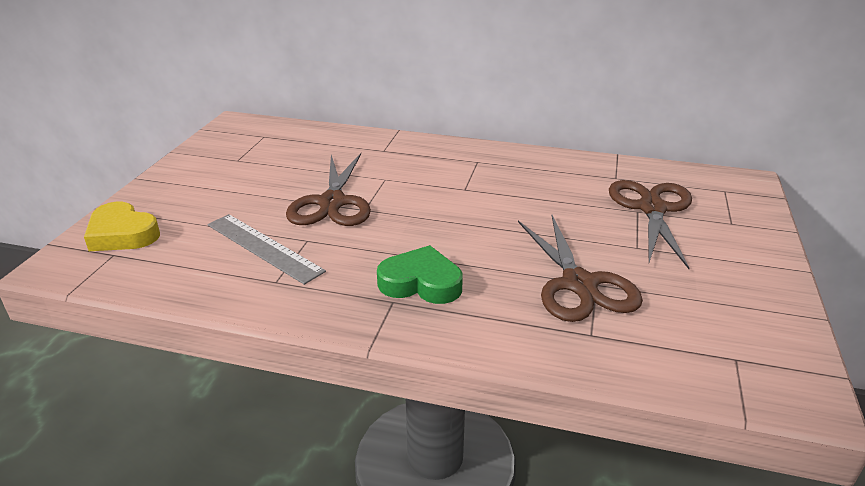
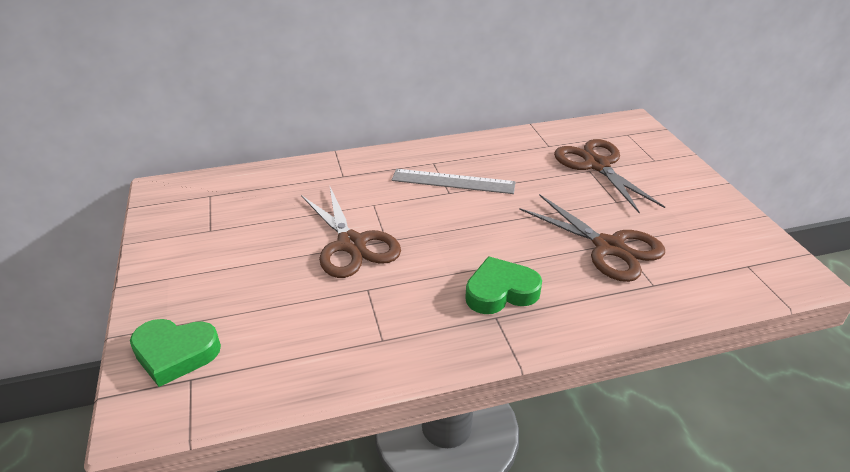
camera: 30 degrees left, 5 degrees up
yellow heart [84,202,160,251] -> green heart [130,319,221,387]
grey ruler [207,214,326,285] -> grey ruler moved to [392,169,516,194]

